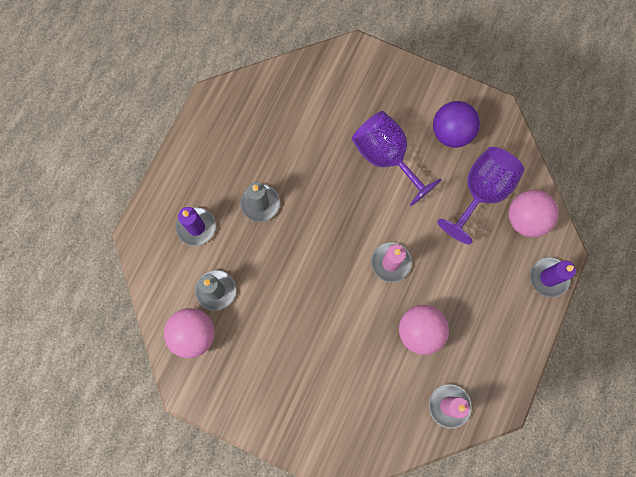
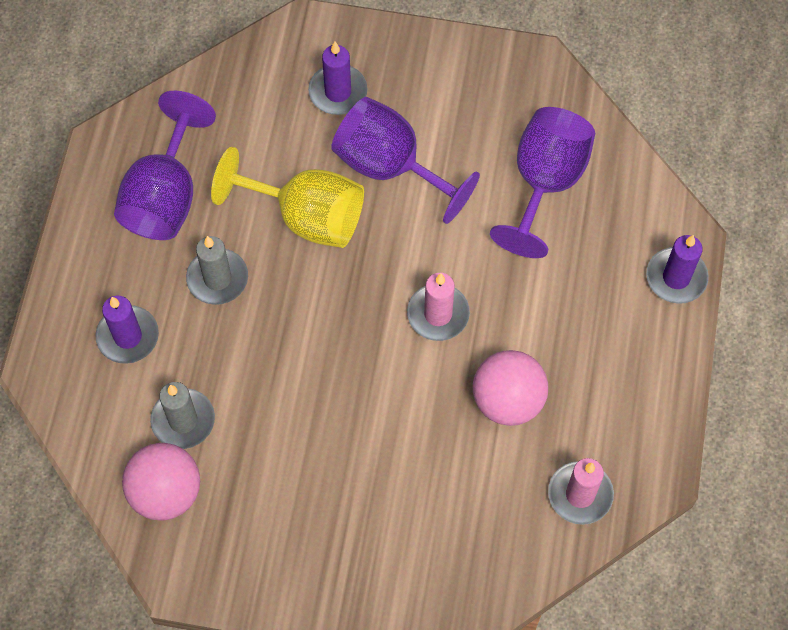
camera: 15 degrees left, 10 degrees down
purple ball [433,101,480,148] -> none
pink ball [509,190,559,237] -> none
none -> purple goblet [114,91,216,240]
none -> yellow goblet [211,147,364,248]
none -> purple candle [308,42,368,115]

